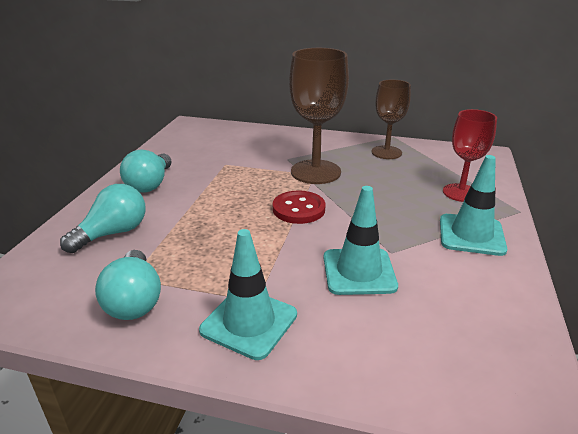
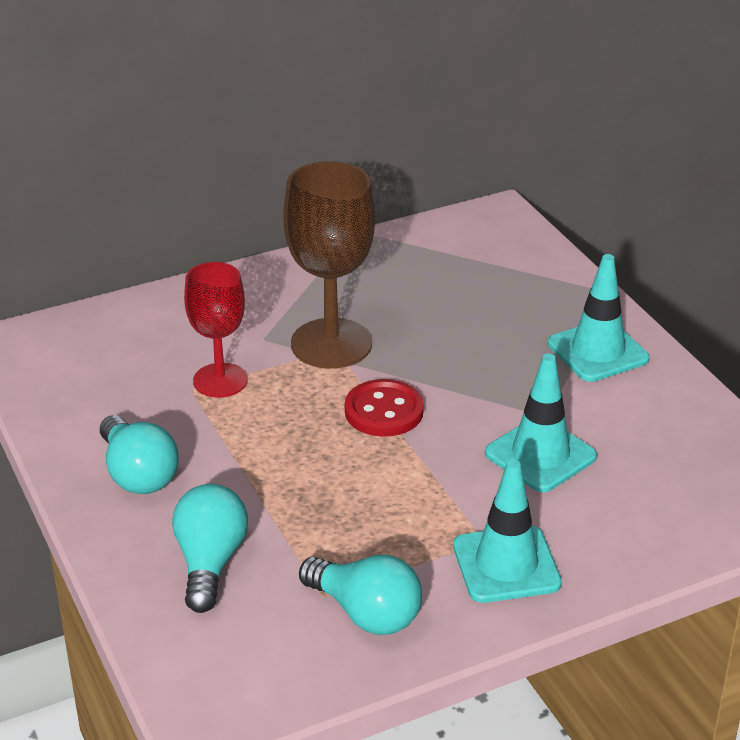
camera: 40 degrees left, 5 degrees up
brown goblet [372,80,411,159] -> none
red goblet [443,109,497,202] -> red goblet moved to [184,262,248,398]

